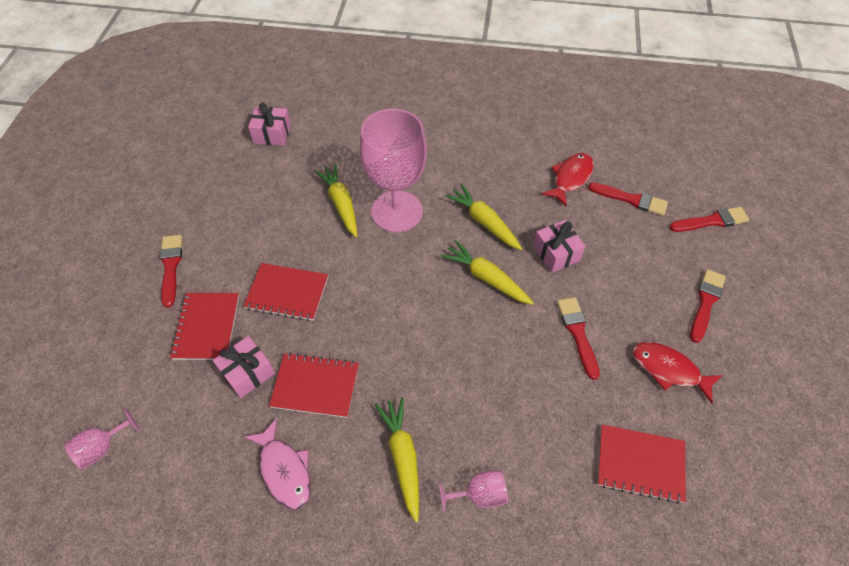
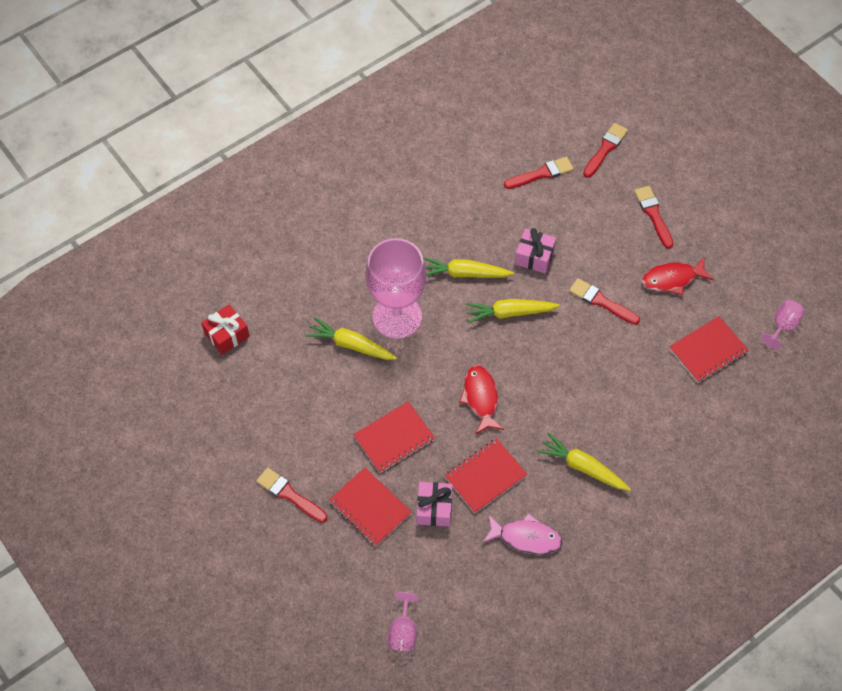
camera: 45 degrees left, 5 degrees up
pink gift [248,102,291,146] -> red gift [201,305,250,355]
pink goblet [439,470,508,513] -> pink goblet moved to [761,300,805,349]
red fish [541,153,594,207] -> red fish moved to [459,365,504,435]

